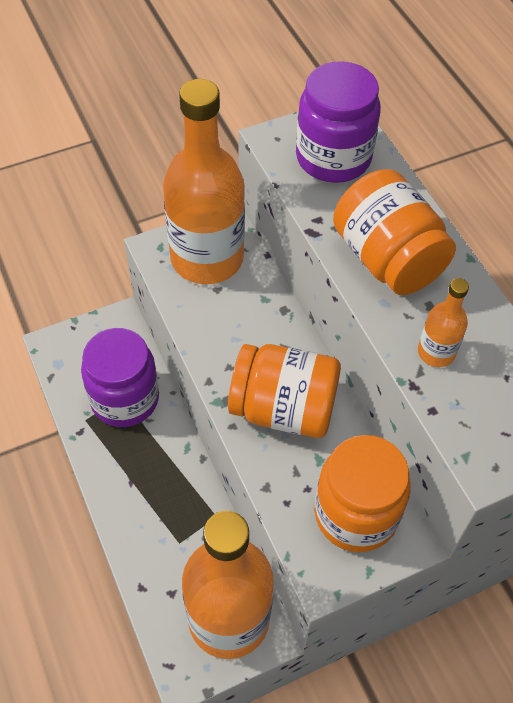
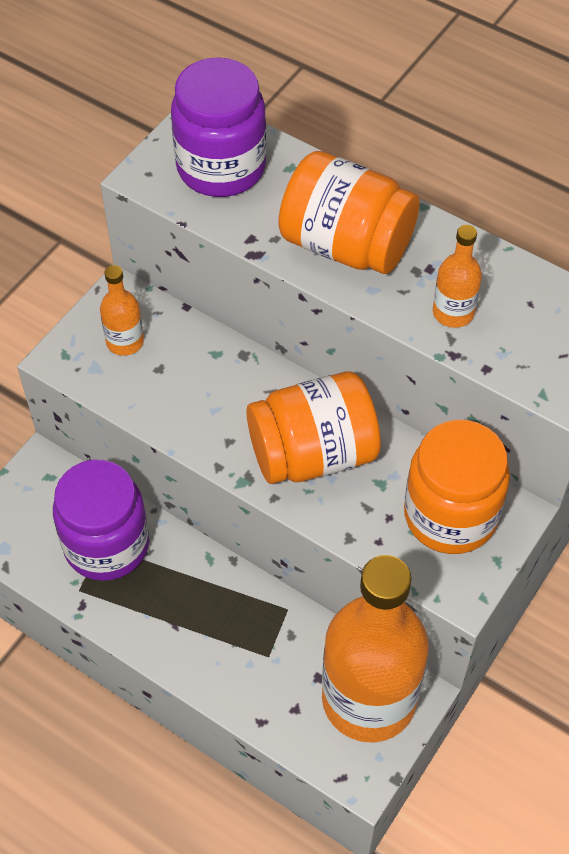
camera: 30 degrees left, 0 degrees up
orange bottle [163,79,245,284] -> orange bottle [100,265,144,356], size x0.42

